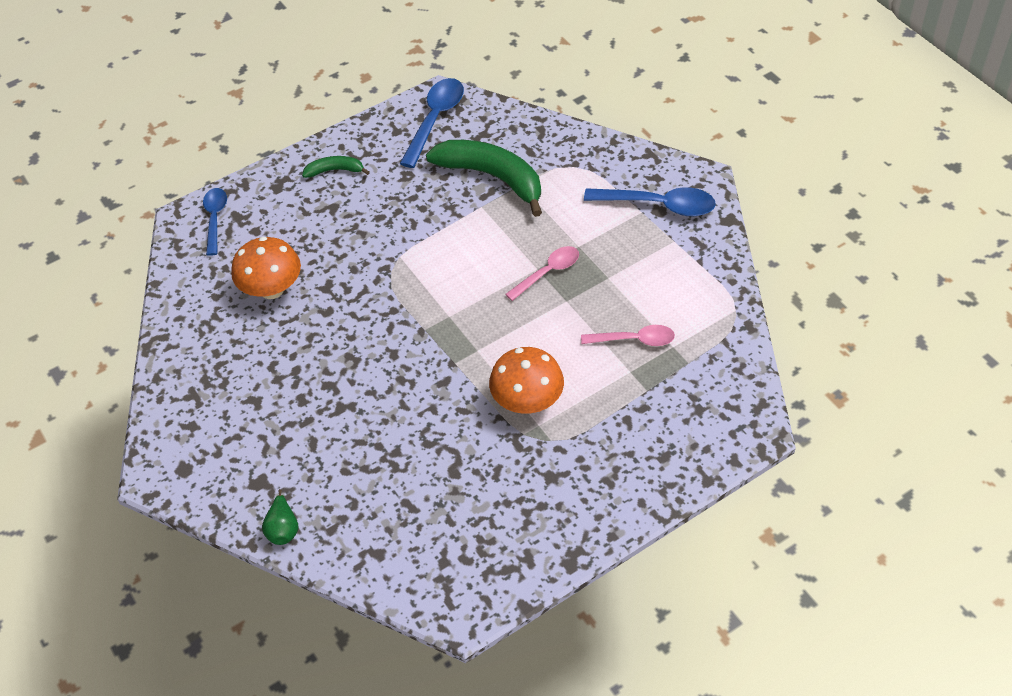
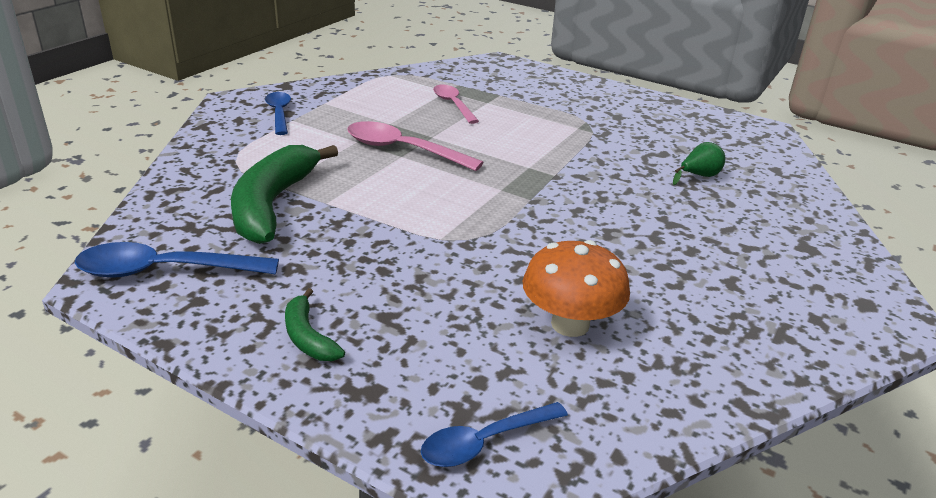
camera: 120 degrees left, 20 degrees down
green pear [262,489,298,545] -> green pear moved to [673,142,725,185]
orange mushroom [489,347,564,414] -> none
pink spoon [505,246,579,301] -> pink spoon [347,121,484,171], size x1.52
blue spoon [584,187,716,216] -> blue spoon [265,92,291,135], size x0.66

